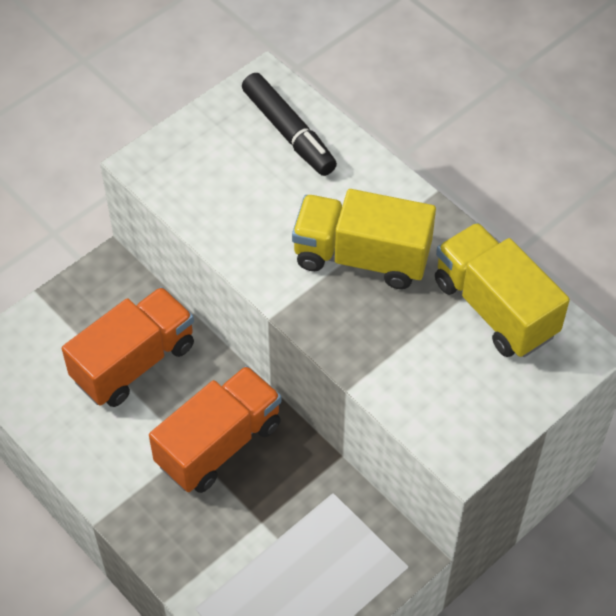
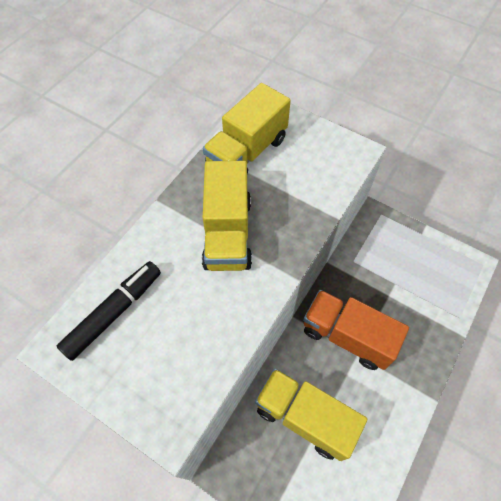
camera: 105 degrees left, 5 degrees up
orange truck [62,287,194,407] -> yellow truck [255,368,367,461]

